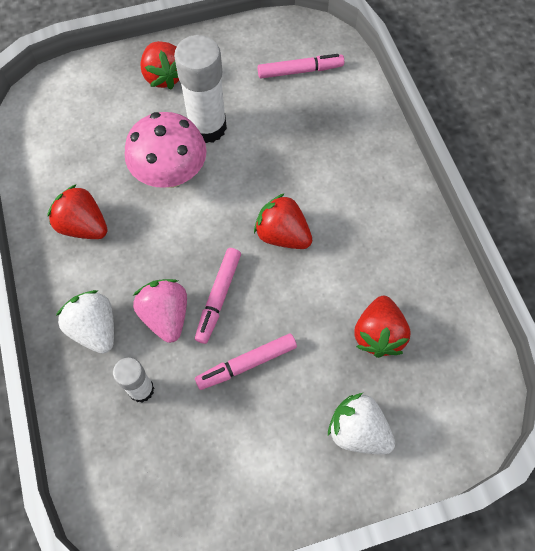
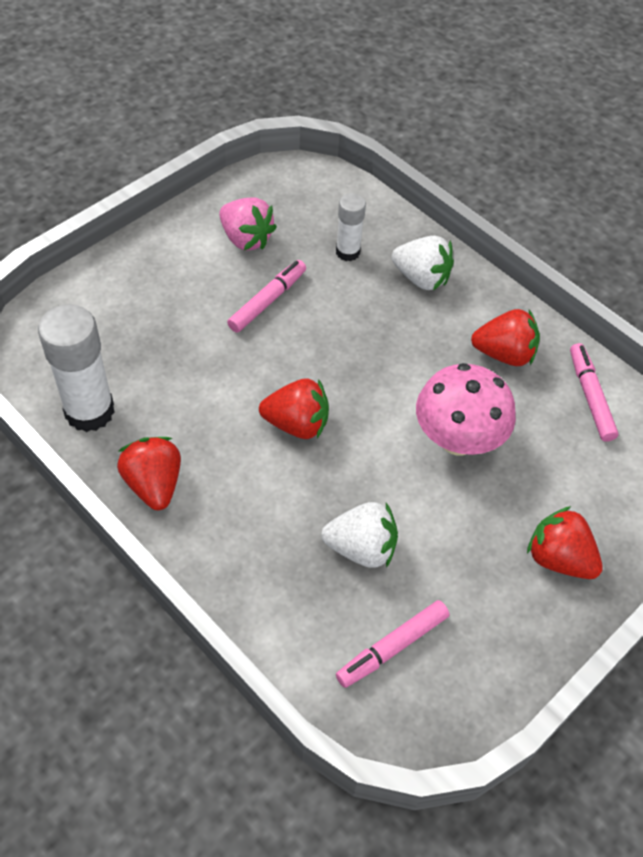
camera: 150 degrees right, 10 degrees down
pink strawberry [133,279,187,343] -> pink strawberry moved to [219,197,277,250]
white glue stick [174,35,227,143] -> white glue stick moved to [38,304,115,432]
pink marker [195,248,241,344] -> pink marker moved to [570,343,619,442]
white strawberry [328,393,395,454] -> white strawberry moved to [321,502,398,568]
red strawberry [354,296,410,358] -> red strawberry moved to [117,437,181,510]

